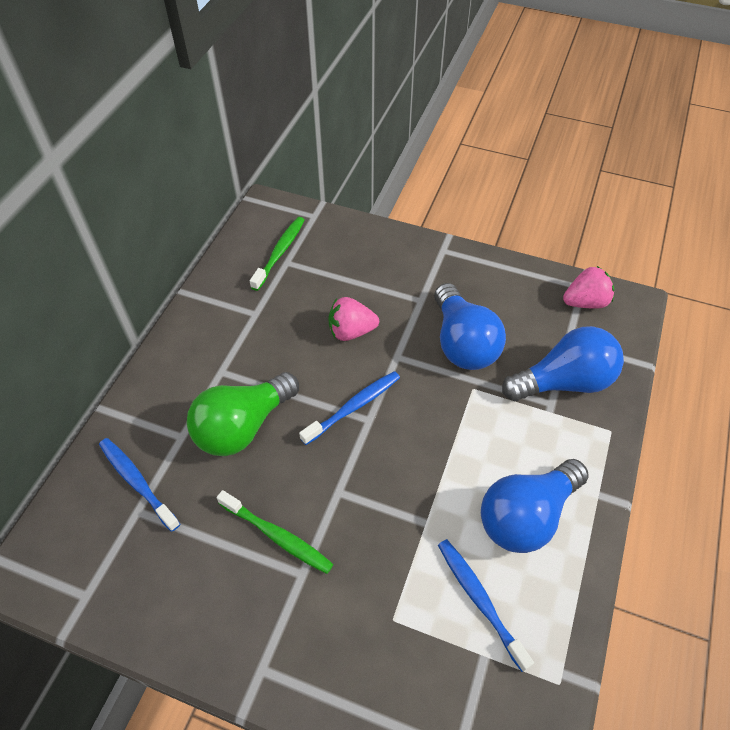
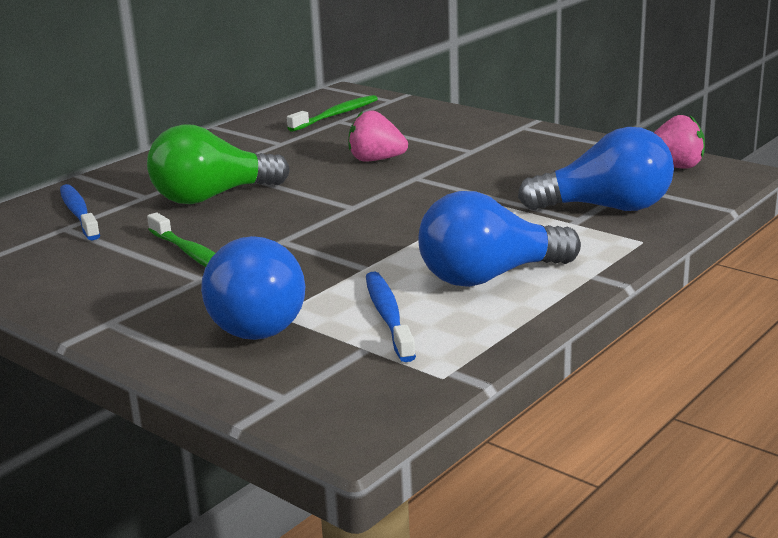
camera: 20 degrees right, 30 degrees down
blue toothbrush [299,371,400,445] -> none
blue light bulb [434,283,506,370] -> blue light bulb moved to [201,236,305,340]

